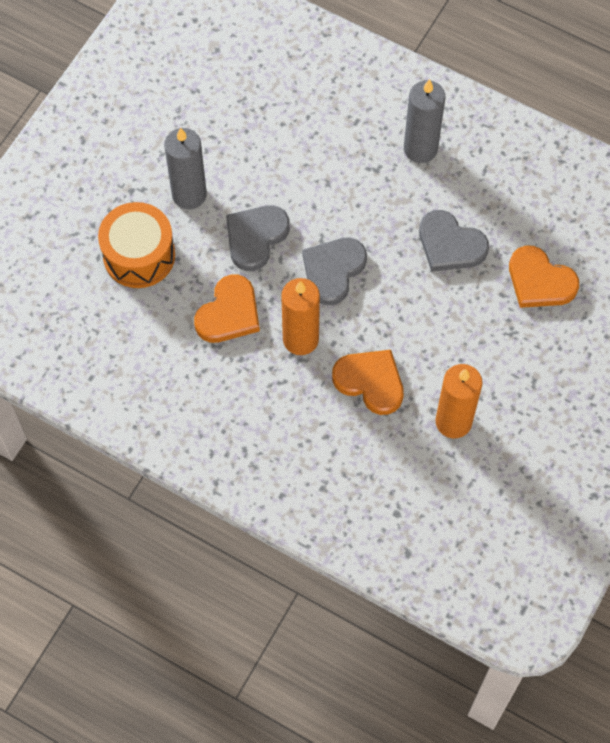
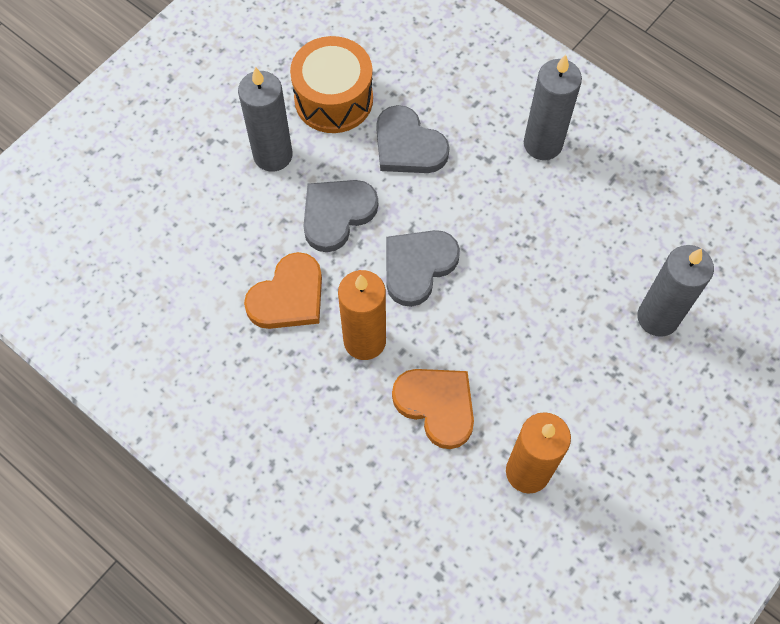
camera: 10 degrees right, 0 degrees up
orange drum [98,202,175,288] -> orange drum moved to [290,36,373,133]
grey heart [419,210,489,272] -> grey heart moved to [376,105,450,173]
orange heart [509,245,579,308] -> grey candle [638,245,714,337]

